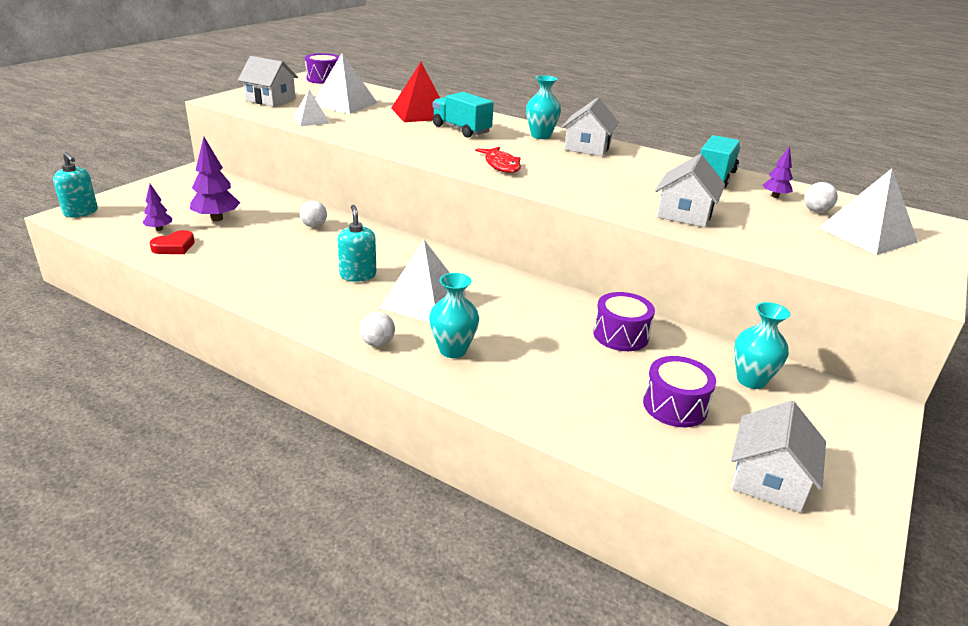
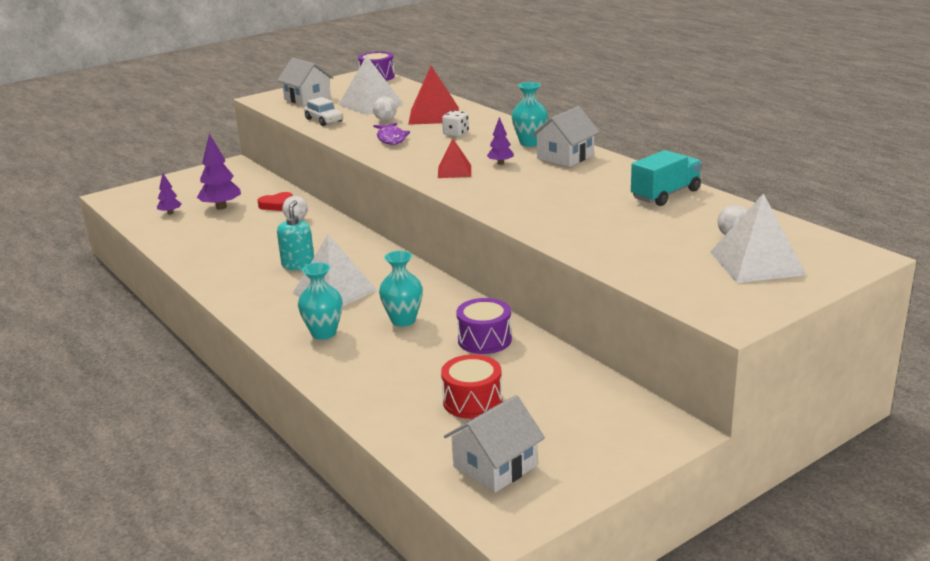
camera: 25 degrees right, 5 degrees down
turquoise soap dispenser [53,152,98,217] -> none
red heart [150,230,195,254] -> red heart moved to [258,192,293,211]
white pyramid [293,90,330,126] -> white car [304,97,343,126]
white ball [360,312,395,347] -> white ball moved to [373,97,397,121]
turquoise truck [433,92,494,138] -> white dice [442,111,469,137]
red fish [475,147,521,173] -> red pyramid [438,139,471,178]
purple drum [643,356,716,427] -> red drum [441,354,503,419]
white house [655,154,725,227] -> none
turquoise vase [734,302,790,389] -> turquoise vase moved to [379,251,423,327]
purple tree [762,146,793,198] -> purple tree moved to [487,117,514,165]
none -> purple fish [374,122,410,145]

